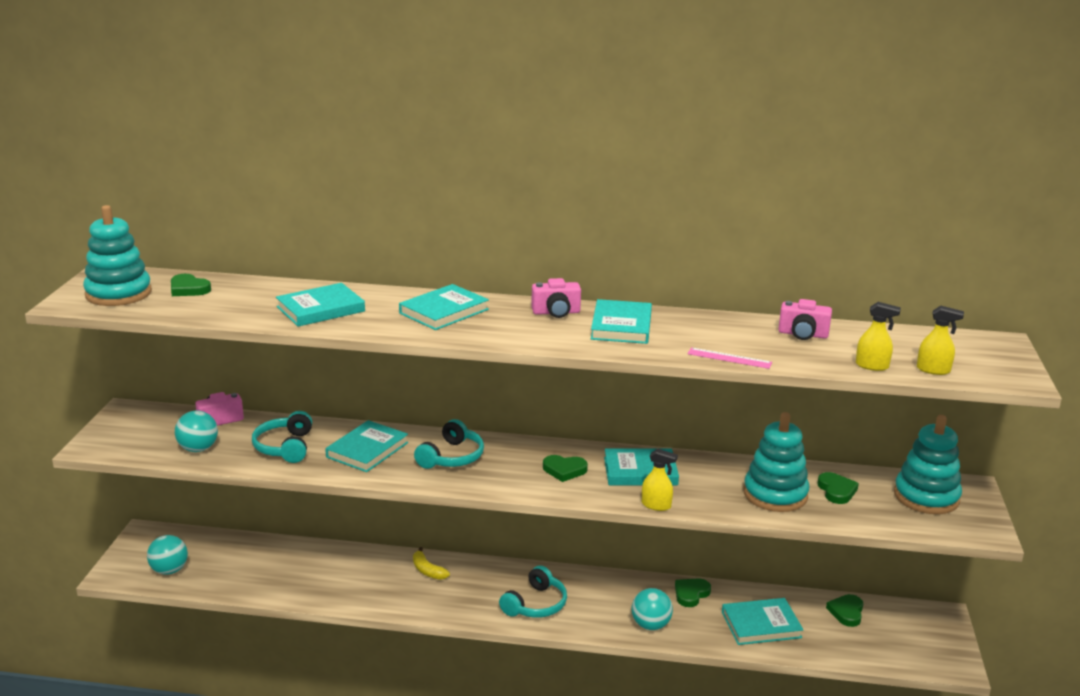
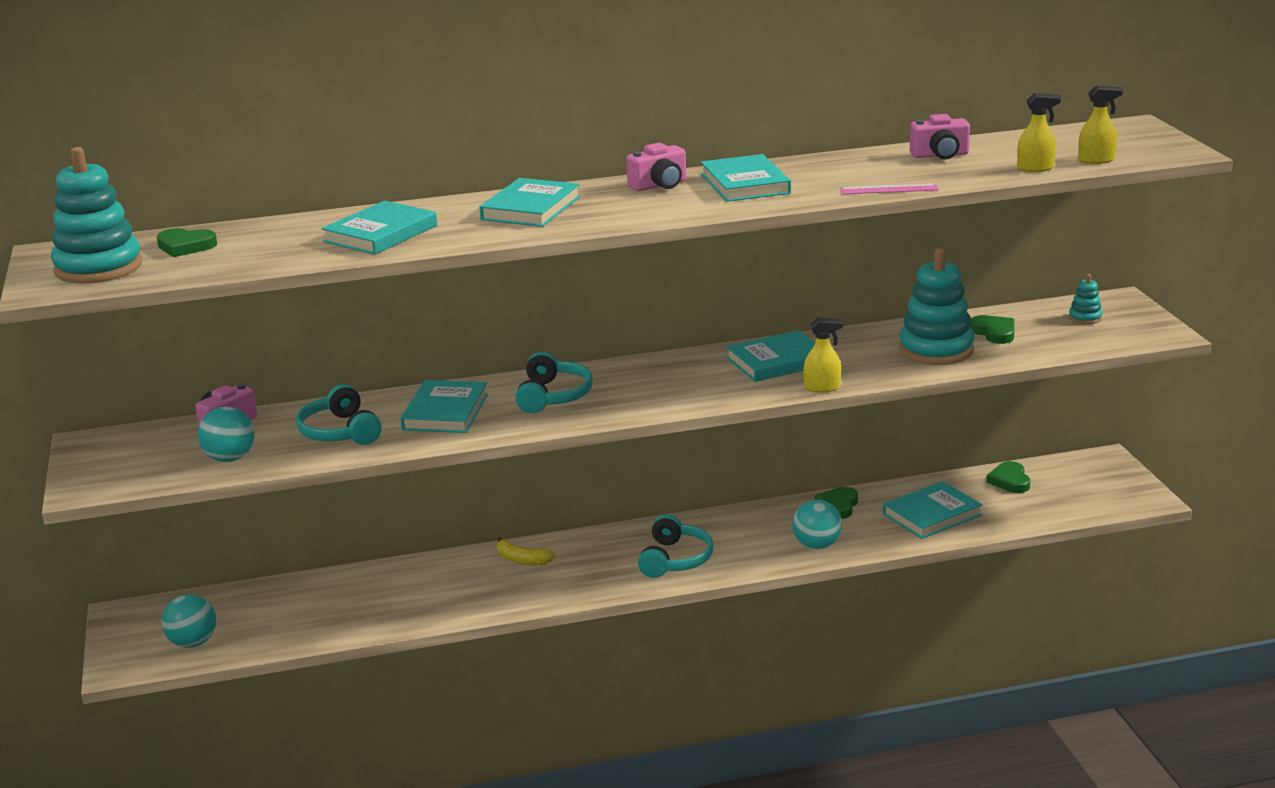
camera: 20 degrees left, 0 degrees up
green heart [543,455,588,482] -> none
turquoise stacking toy [894,415,962,514] -> turquoise stacking toy [1069,274,1103,324], size x0.45

